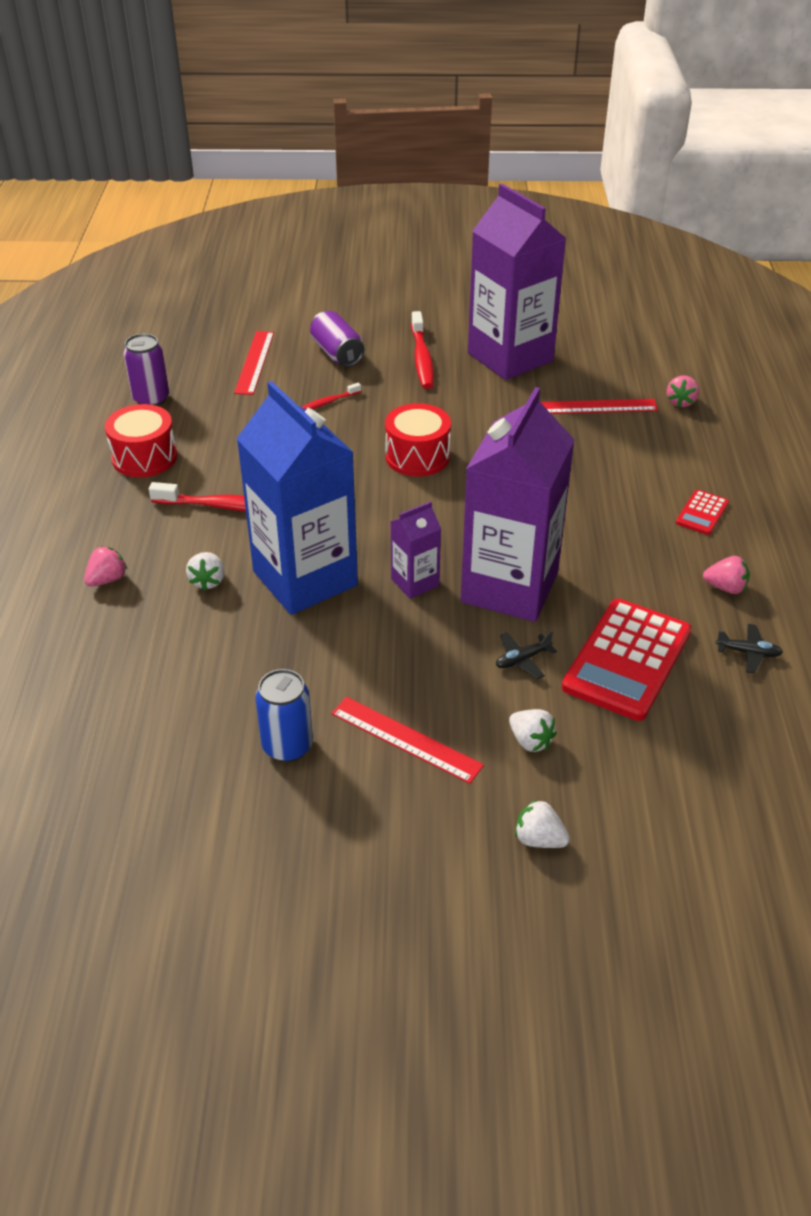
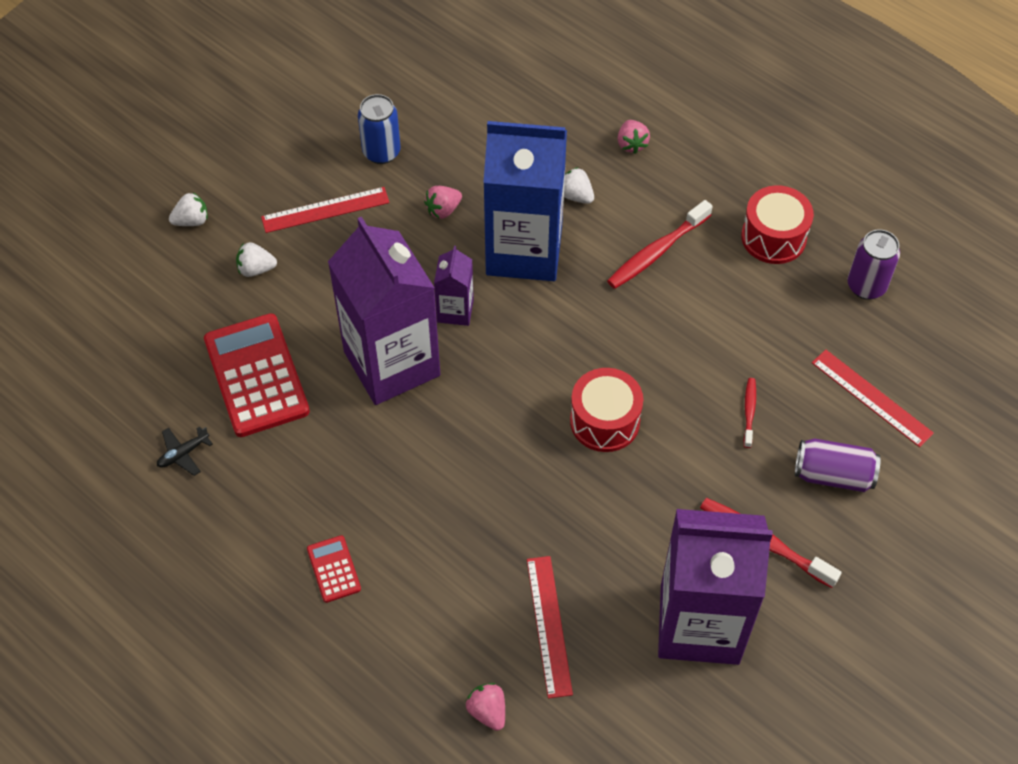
camera: 130 degrees right, 15 degrees up
black plane [496,631,557,679] -> none
red ruler [541,399,658,414] -> red ruler turned 45 degrees counterclockwise [527,556,573,698]
pink strawberry [703,556,750,594] -> pink strawberry moved to [424,186,462,219]

